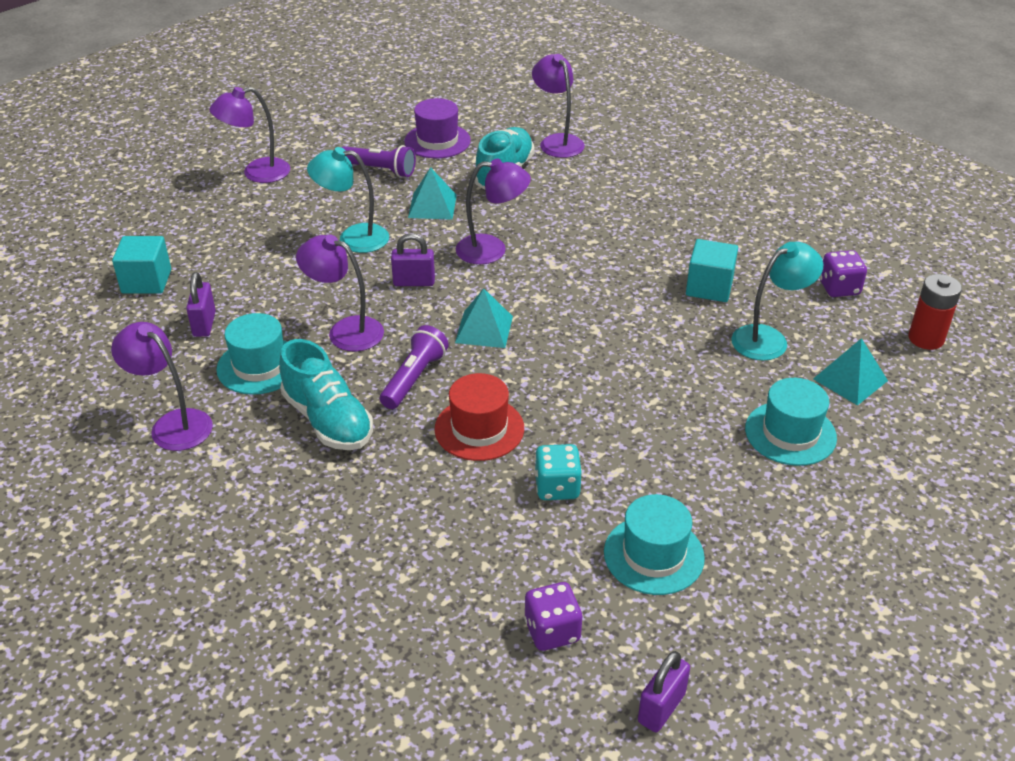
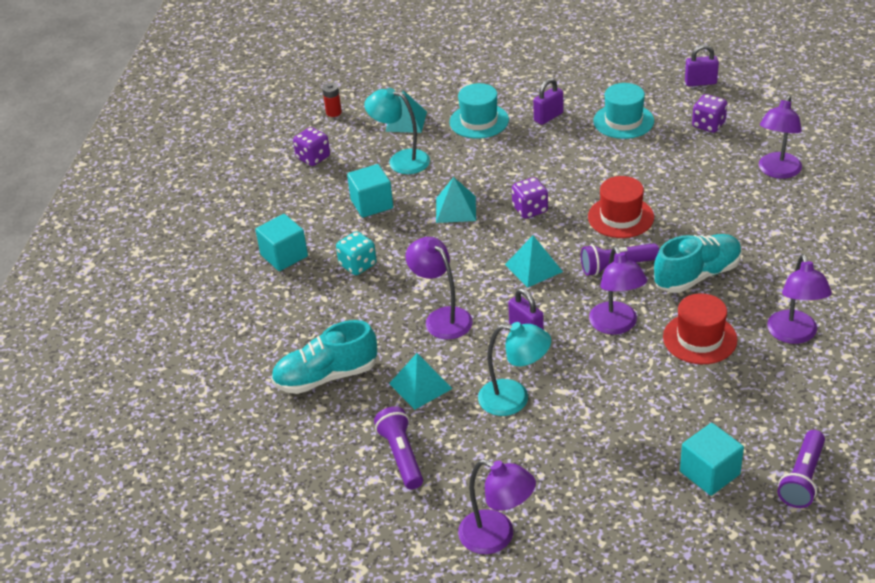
camera: 125 degrees left, 0 degrees up
purple padlock [186,272,216,337] -> purple padlock moved to [533,78,563,125]
turquoise hat [216,313,287,395] -> red hat [663,293,737,364]
turquoise shoe [279,339,373,450] -> turquoise shoe turned 45 degrees clockwise [654,234,742,293]
turquoise lamp [307,147,389,253] -> turquoise lamp turned 45 degrees counterclockwise [478,322,551,416]
purple hat [404,98,471,159] -> none
purple lamp [532,54,585,158] -> purple lamp moved to [759,95,802,179]
turquoise dice [535,444,582,500] -> turquoise dice moved to [336,231,377,275]
red battery [908,274,962,350] -> red battery [322,83,342,117], size x0.63
none -> turquoise cube [255,214,308,271]
none -> turquoise pyramid [436,177,476,223]
none -> purple dice [512,177,548,219]
none -> purple flashlight [777,430,825,508]

